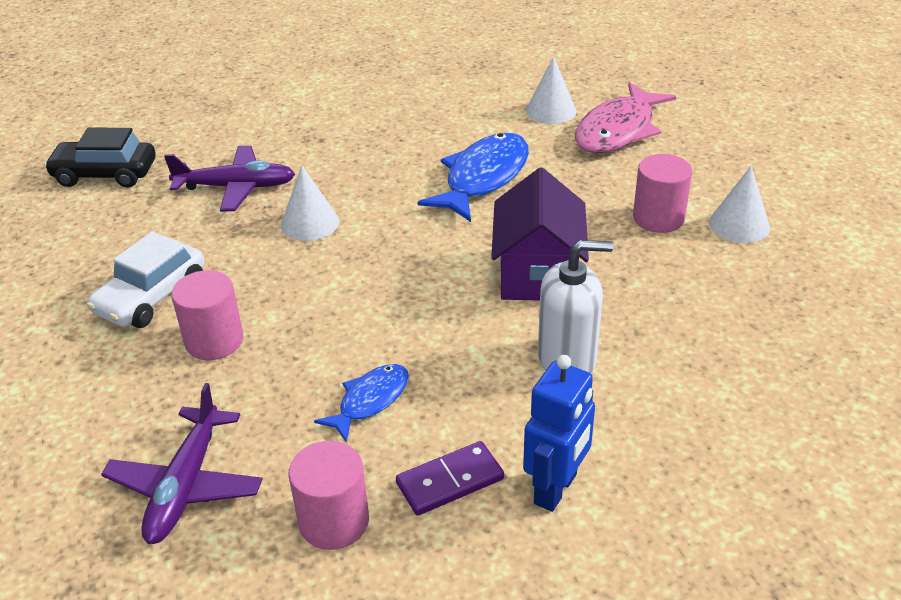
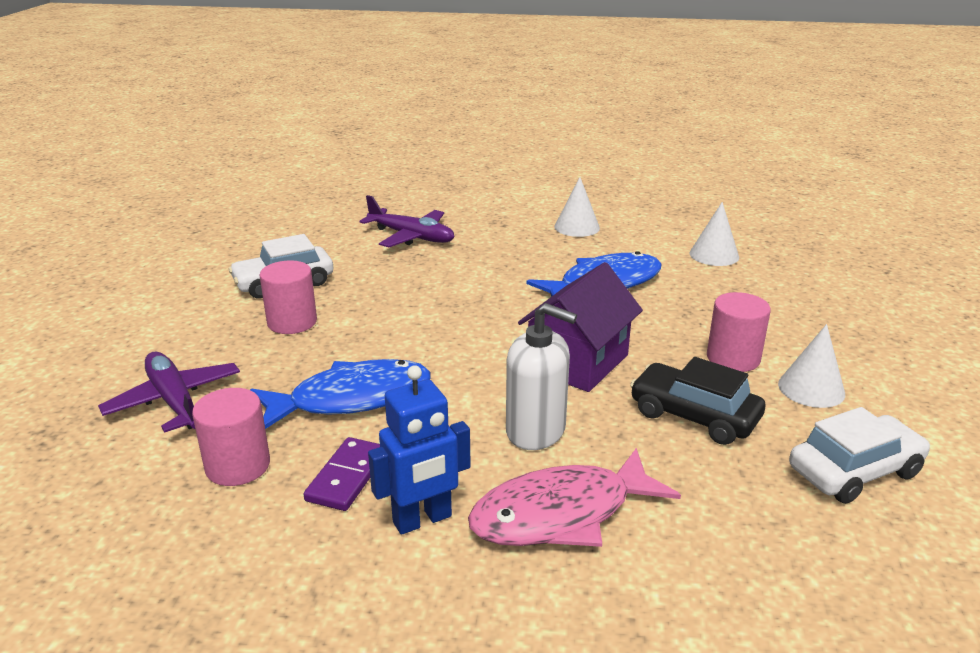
camera: 30 degrees right, 10 degrees down
black car [44,128,155,188] -> black car moved to [630,357,765,445]
purple plane [101,383,263,544] -> purple plane turned 105 degrees clockwise [98,352,240,433]
white cone [281,165,339,241] -> white cone moved to [554,177,600,237]
blue fish [314,364,409,442] -> blue fish [250,359,431,429], size x1.78
purple domino [396,441,504,515] -> purple domino turned 75 degrees counterclockwise [303,437,380,511]
pink fish [575,82,676,153] -> pink fish moved to [468,448,681,547]
none -> white car [789,407,930,504]

